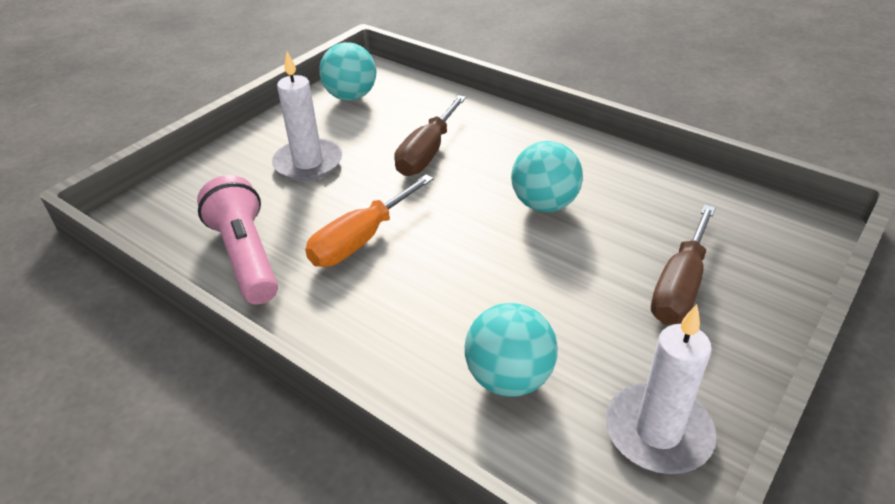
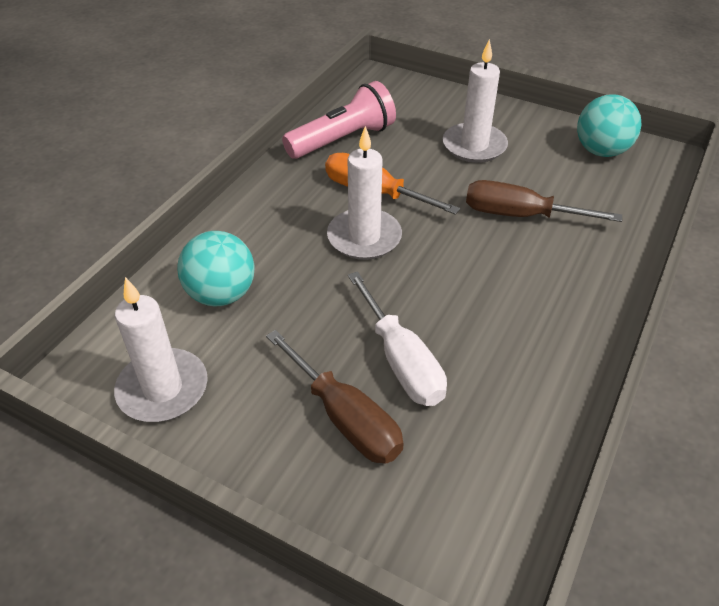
camera: 80 degrees right, 5 degrees up
turquoise ball [511,141,583,212] -> none
brown screwdriver [651,205,716,325] -> brown screwdriver turned 150 degrees counterclockwise [266,330,404,464]
none -> white candle [327,126,402,260]
none -> white screwdriver [348,271,447,406]

